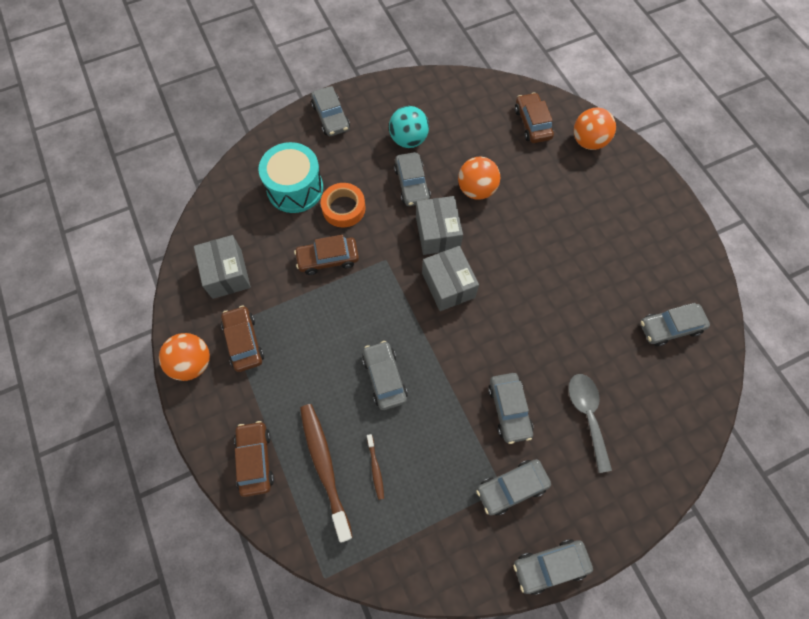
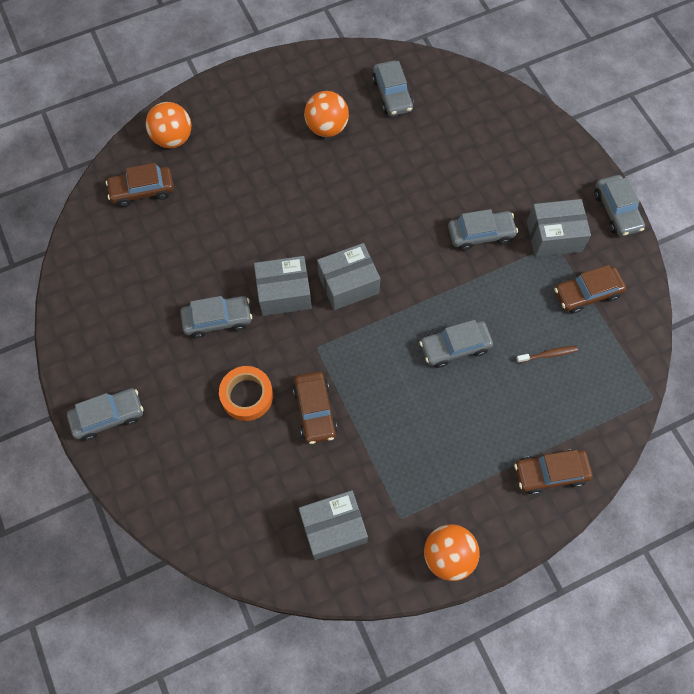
camera: 90 degrees left, 0 degrees up
brown car [221,305,264,372] -> brown car moved to [554,265,626,314]
turquoise drum [259,142,323,213] -> none
brown toothbrush [300,404,353,543] -> none
turquoise ball [389,106,429,148] -> none
orange ball [458,157,500,200] -> orange ball moved to [304,91,349,137]
grey car [476,459,551,516] -> grey box [527,199,591,257]
grey spoon [568,374,612,473] -> none

